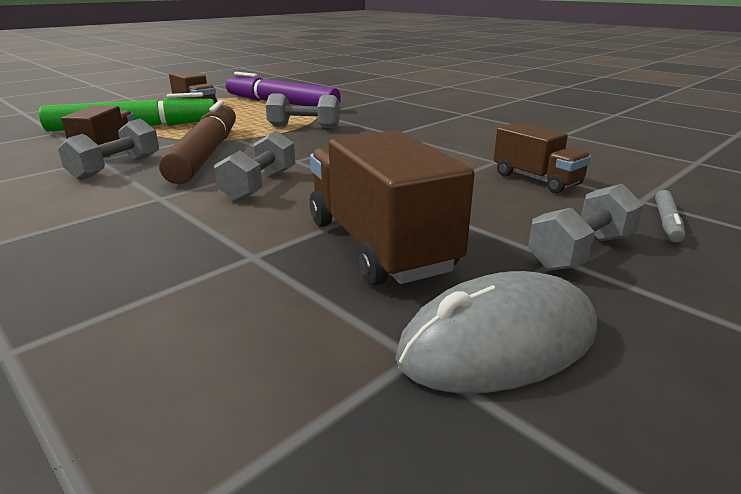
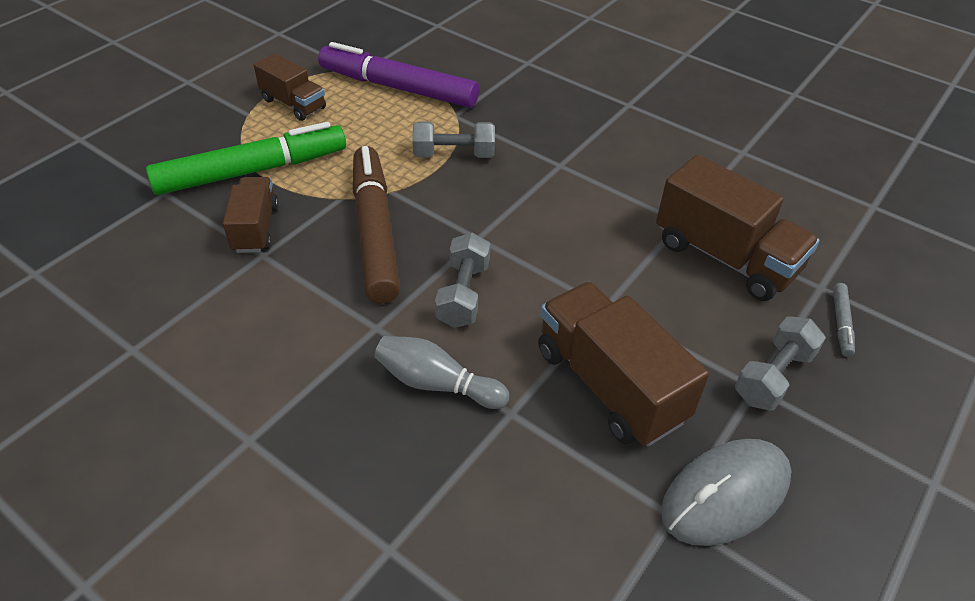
camera: 10 degrees left, 20 degrees up
grey dumbbell [58,119,159,180] -> none
brown truck [494,122,591,193] -> brown truck [656,155,820,301], size x1.68
none -> grey bowling pin [374,336,509,409]

